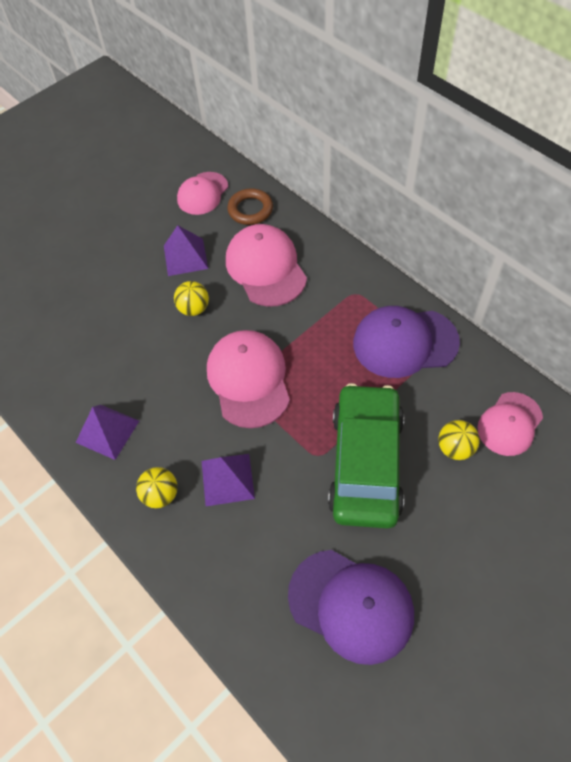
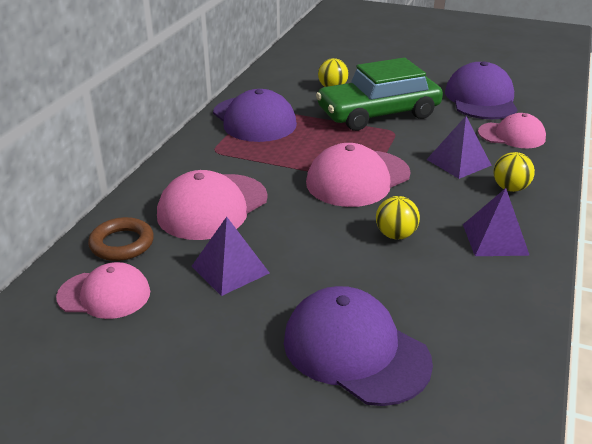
camera: 120 degrees left, 25 degrees down
yellow ball [174,281,209,316] -> yellow ball moved to [376,196,420,239]
pink cap [478,392,543,456] -> pink cap moved to [478,113,546,148]
none -> purple cap [284,286,433,406]

